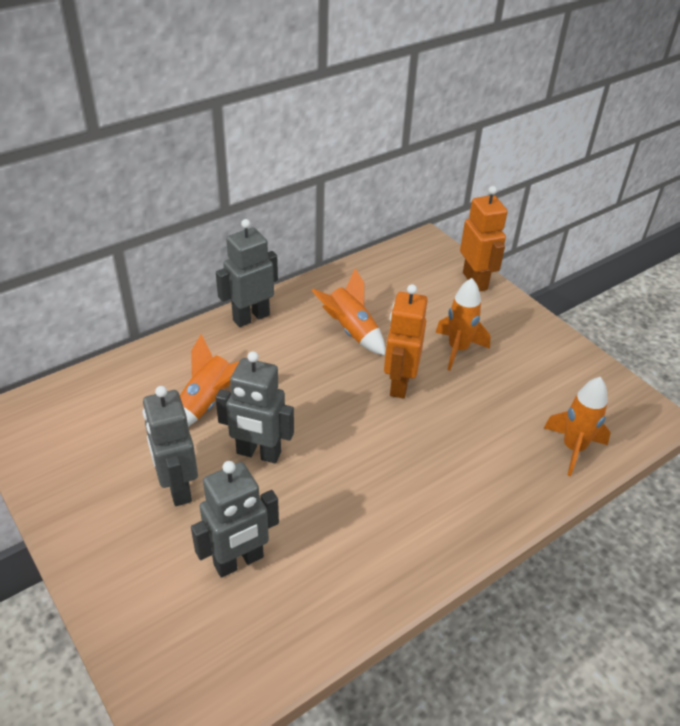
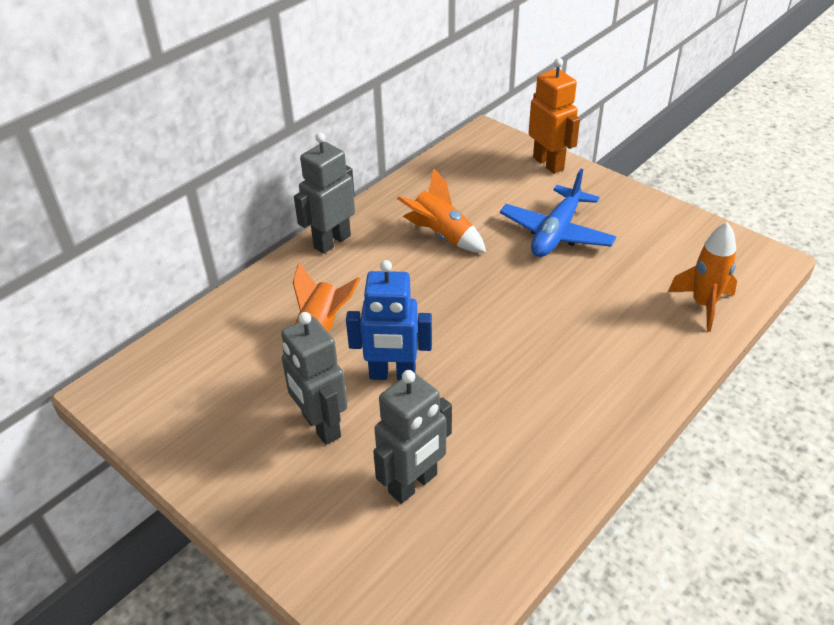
camera: 10 degrees left, 0 degrees up
grey robot [216,351,294,463] -> blue robot [346,260,432,380]
orange robot [384,284,427,398] -> none
orange rocket [435,278,491,371] -> blue plane [500,169,616,257]

